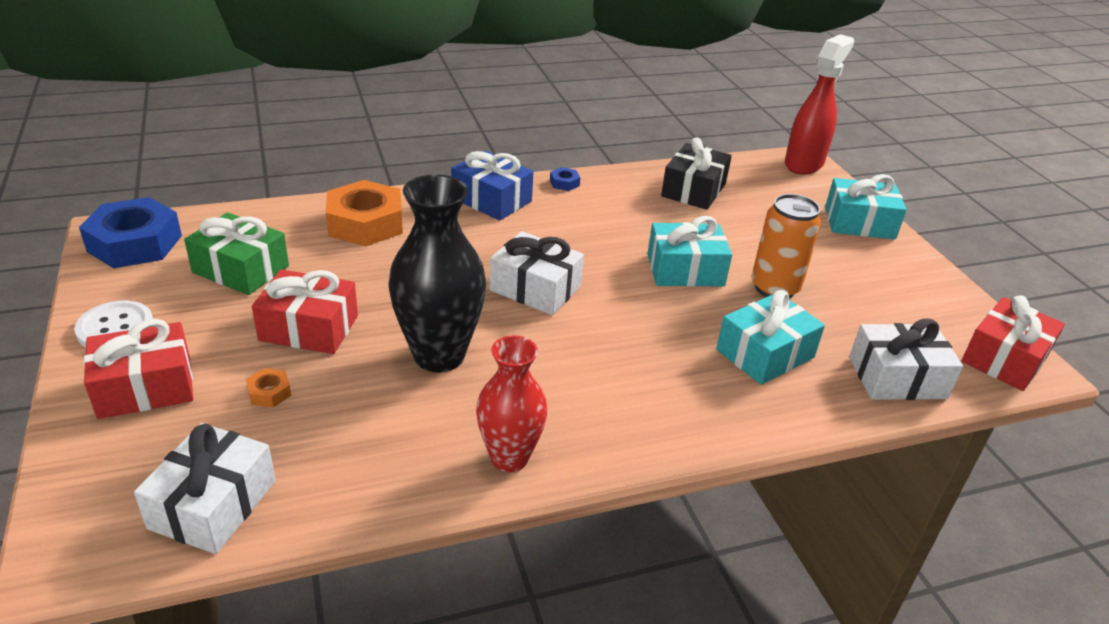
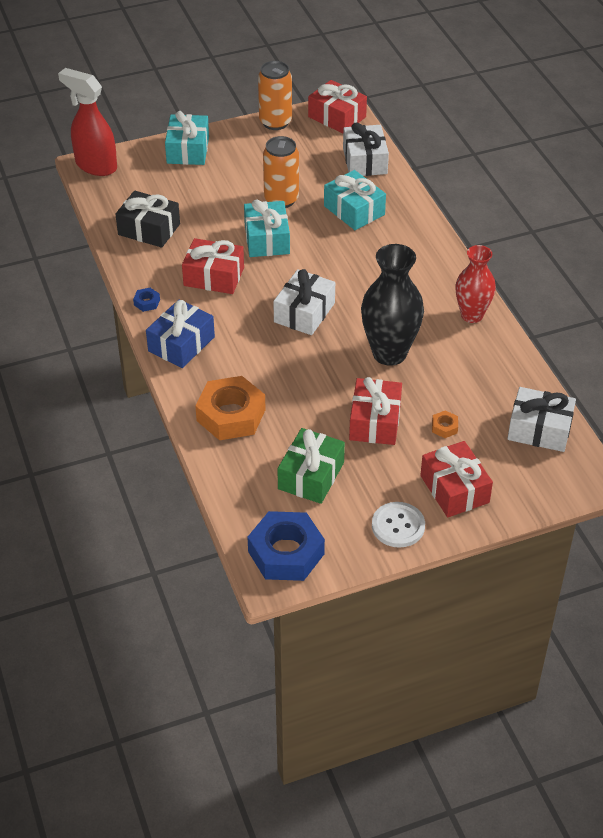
camera: 90 degrees left, 10 degrees up
none -> red gift [182,238,244,294]
none -> orange can [258,61,292,130]

